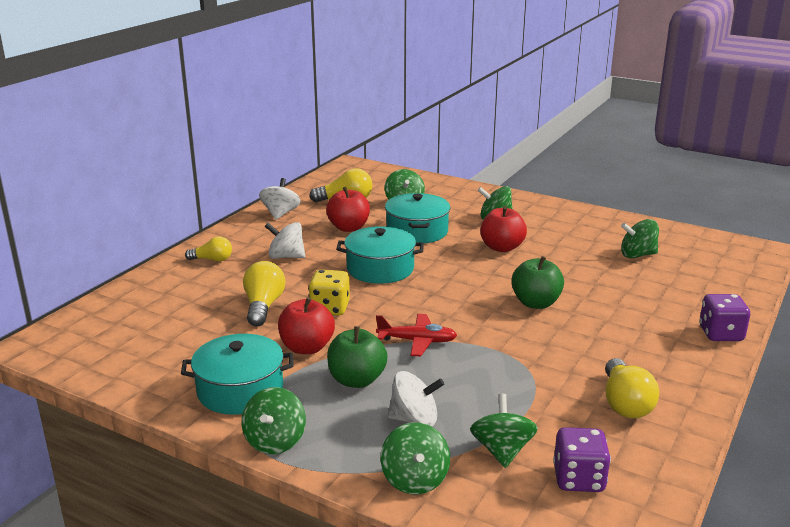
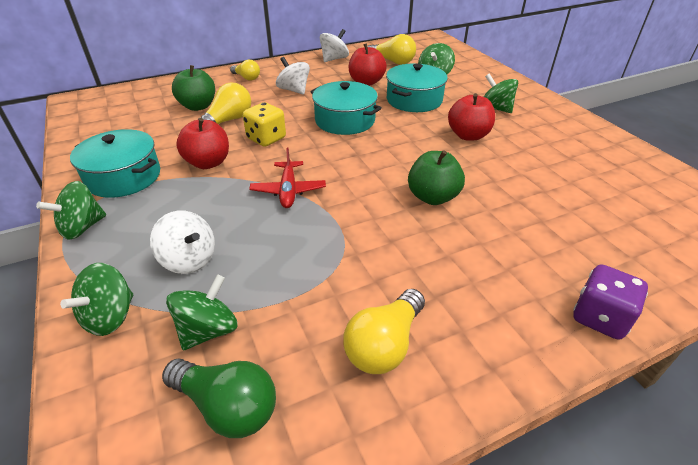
camera: 35 degrees right, 15 degrees up
green apple [327,326,388,388] -> green apple moved to [172,65,215,111]
red plane [376,314,457,356] -> red plane turned 45 degrees clockwise [249,147,326,208]
purple dice [553,427,611,492] -> green light bulb [162,359,276,438]
green spinning top [621,219,659,258] -> none

